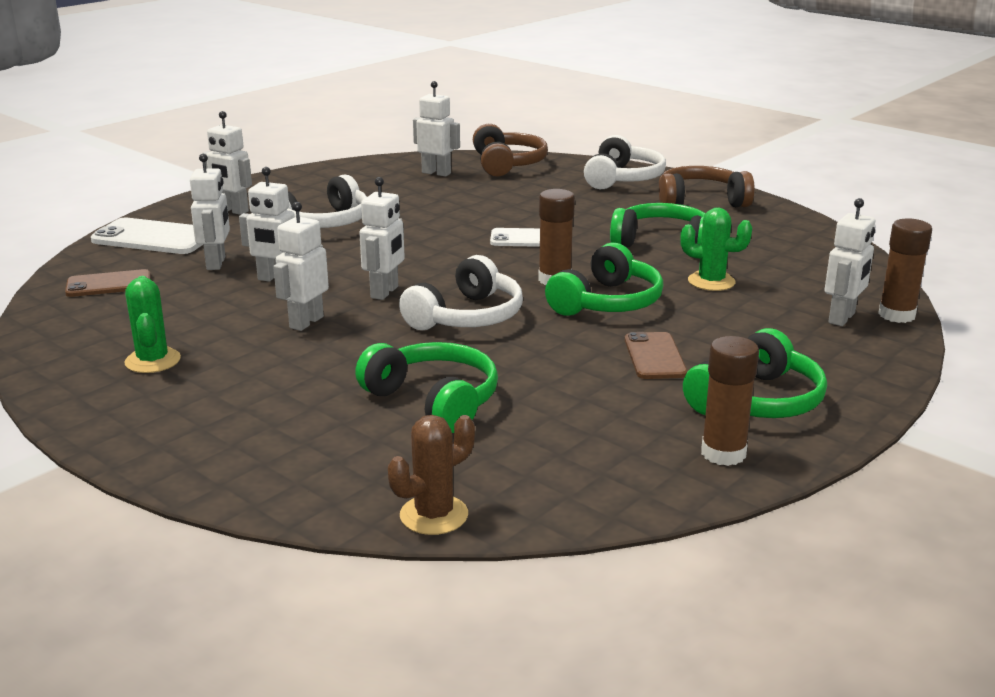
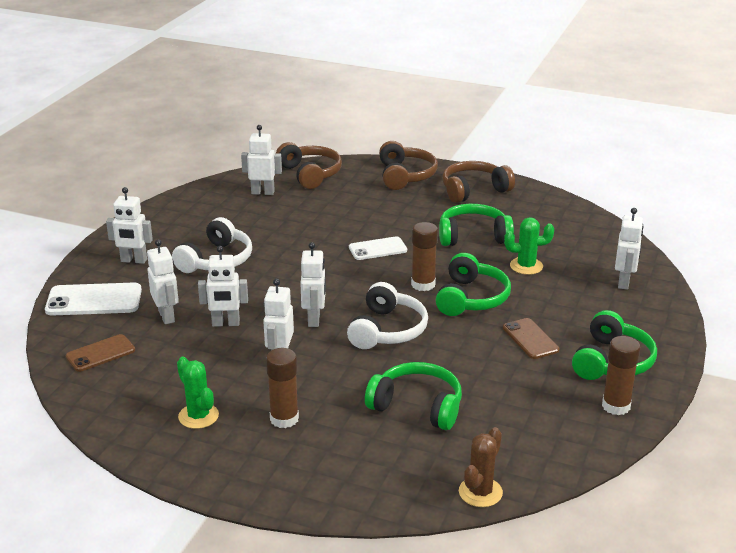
camera: 20 degrees left, 5 degrees up
white headphones [584,135,666,189] -> brown headphones [379,141,438,190]
brown glue stick [878,218,932,323] -> brown glue stick moved to [266,348,299,428]

